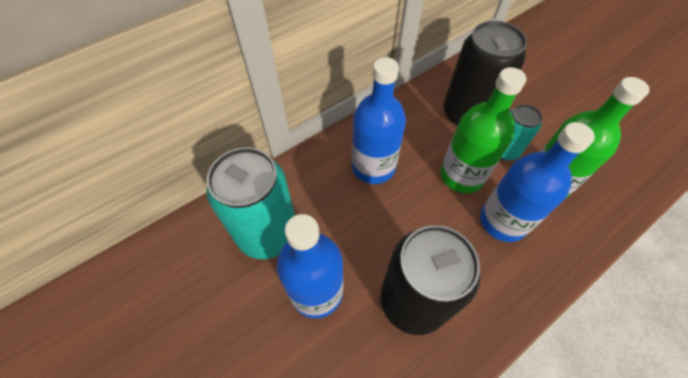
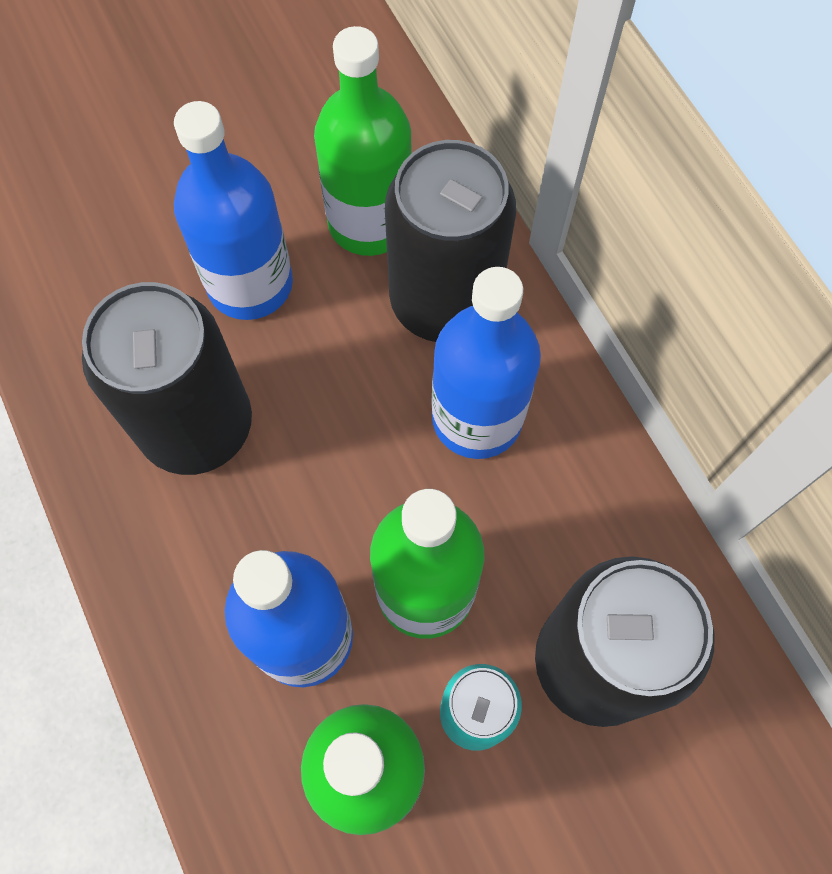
camera: 100 degrees right, 10 degrees up
turquoise can [206,147,295,259] -> green bottle [314,26,411,256]
none -> black can [385,140,516,342]

